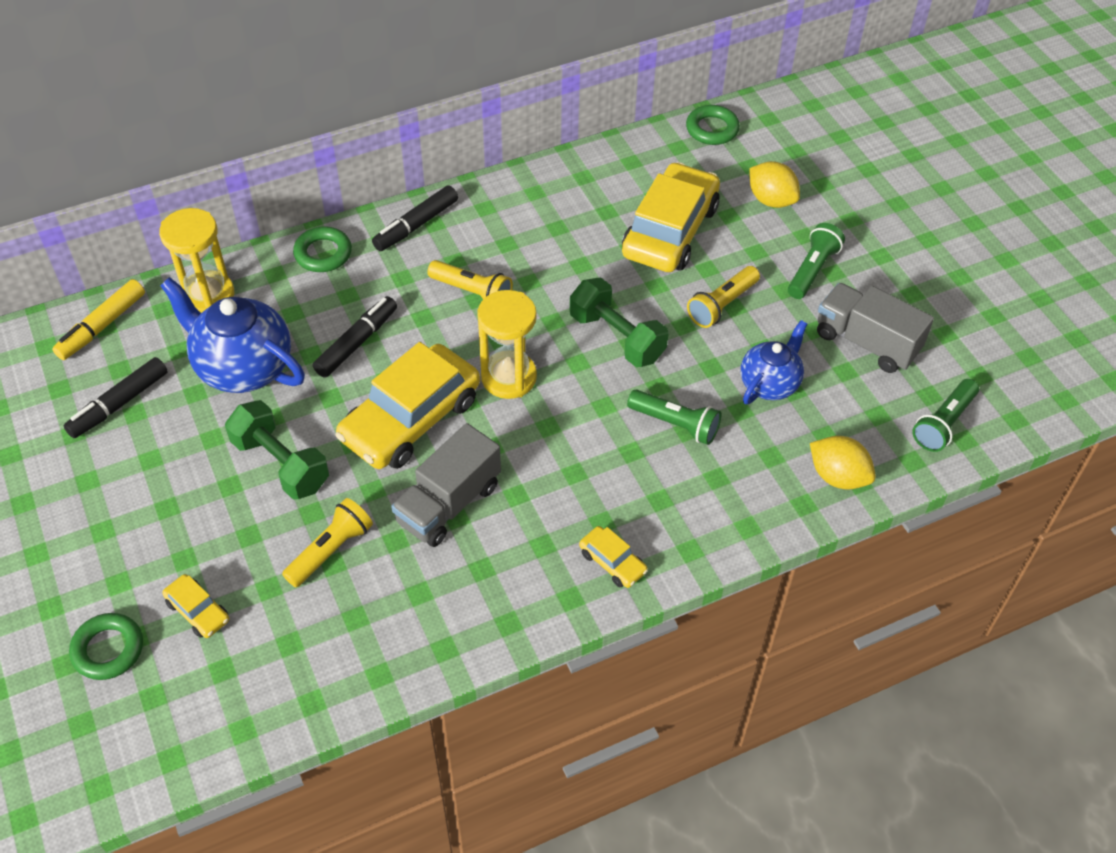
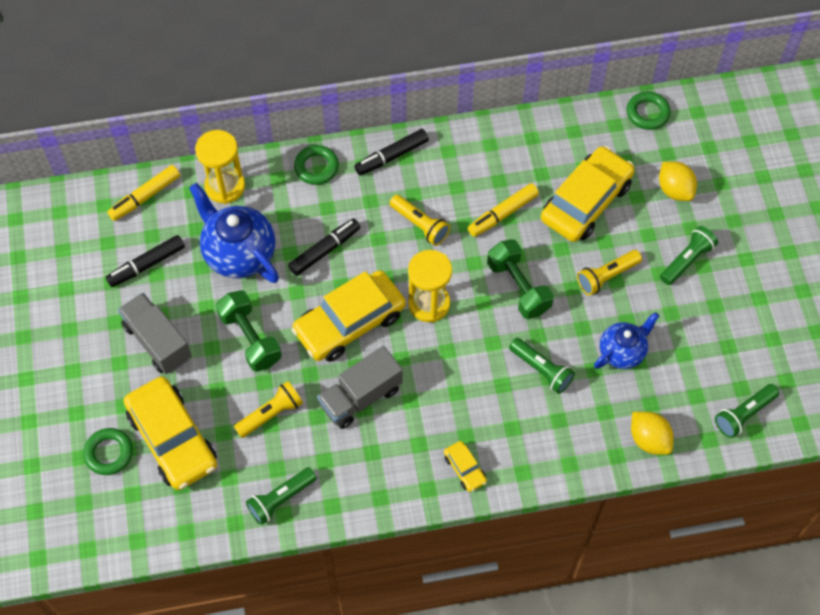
camera: 15 degrees right, 10 degrees up
yellow car [162,574,229,638] -> yellow car [124,376,217,490], size x2.27
grey truck [817,283,934,373] -> grey truck moved to [118,293,192,374]
none -> green flashlight [246,467,317,525]
none -> yellow marker [468,183,539,237]

